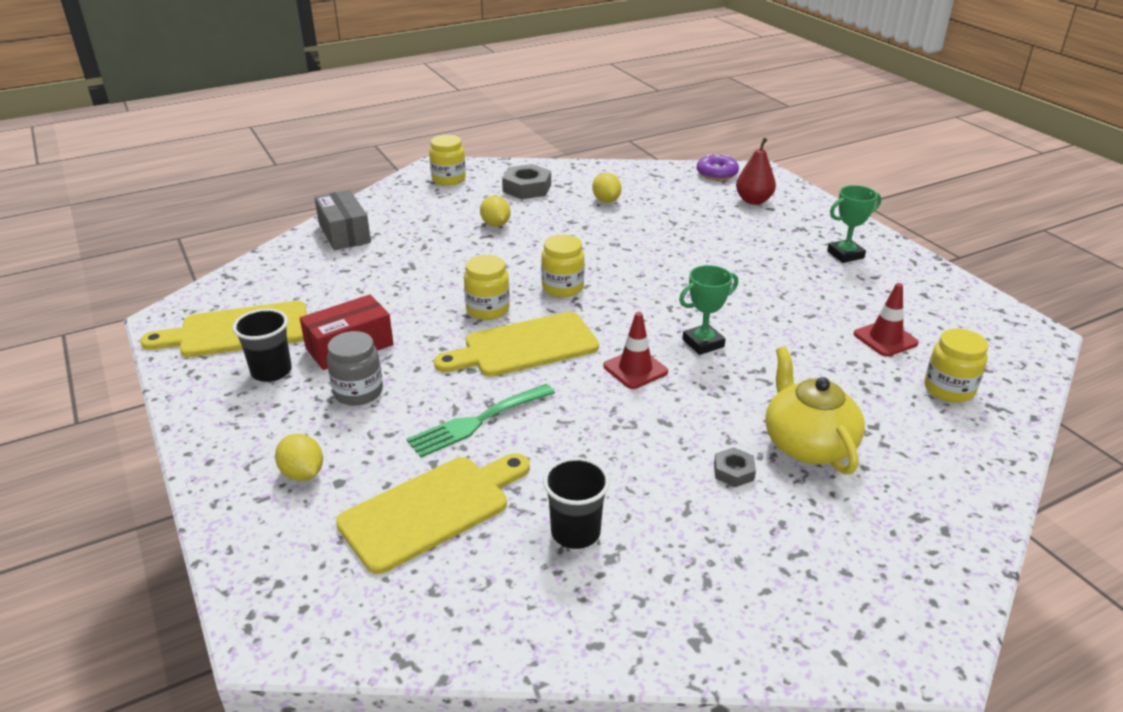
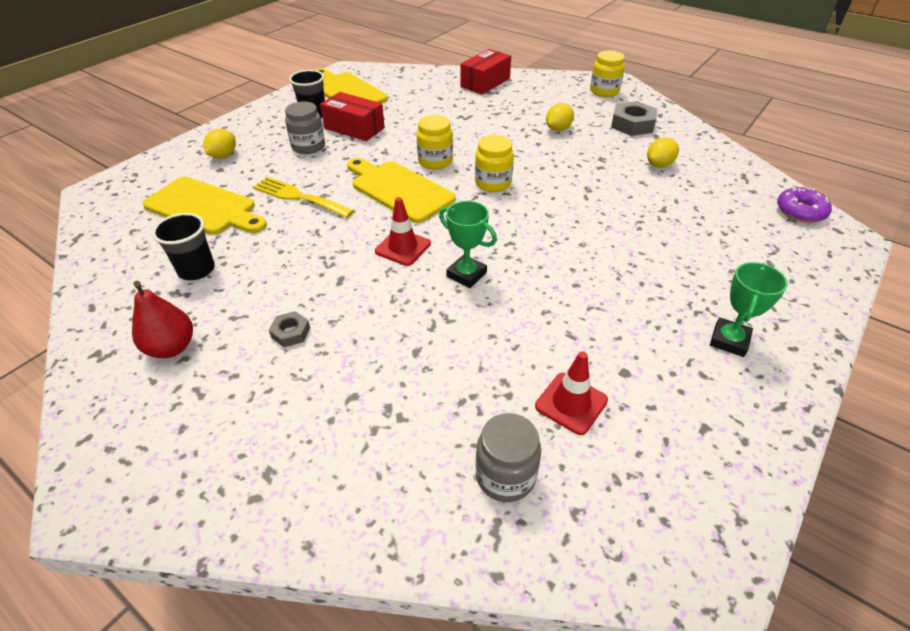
camera: 65 degrees right, 10 degrees up
grey box [314,190,371,250] -> red box [460,49,511,94]
green fork [407,384,555,457] -> yellow fork [253,177,354,218]
red pear [736,138,776,205] -> red pear moved to [132,281,193,358]
yellow teapot [765,347,865,474] -> none
green trophy [827,185,881,263] -> green trophy turned 75 degrees clockwise [710,262,788,357]
yellow jar [924,329,988,403] -> grey jar [476,413,541,502]

